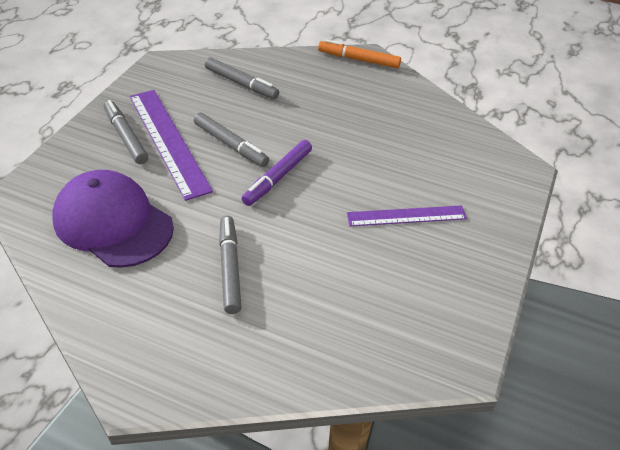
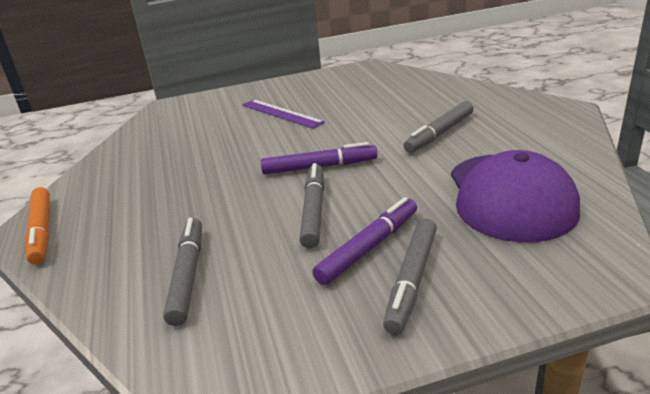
camera: 125 degrees left, 15 degrees down
purple ruler [130,90,213,201] -> purple marker [312,197,417,285]

